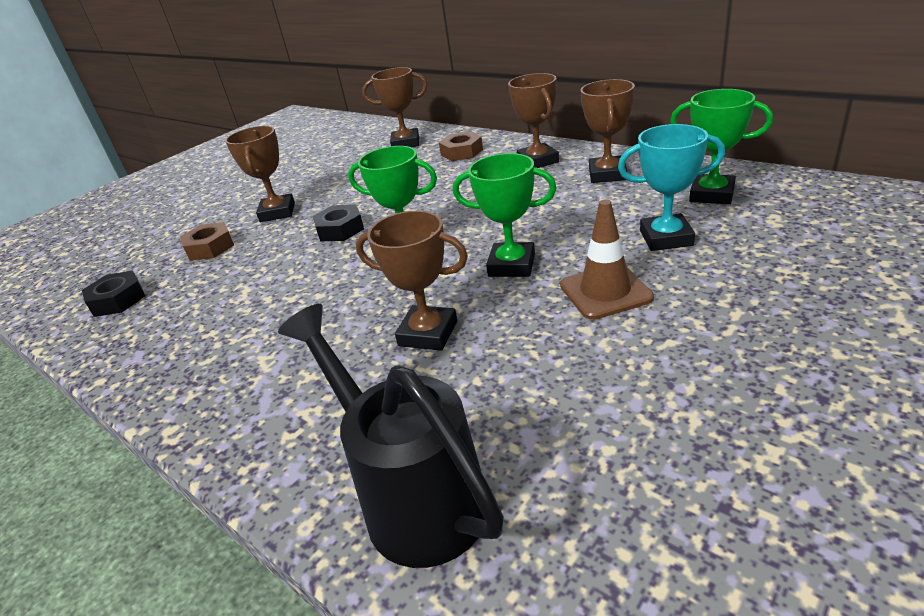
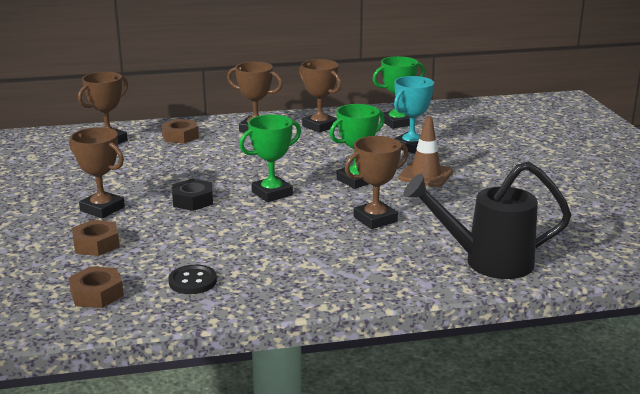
camera: 55 degrees left, 10 degrees down
black nut [82,271,145,317] -> brown nut [69,266,124,308]
none -> black button [168,265,217,294]

